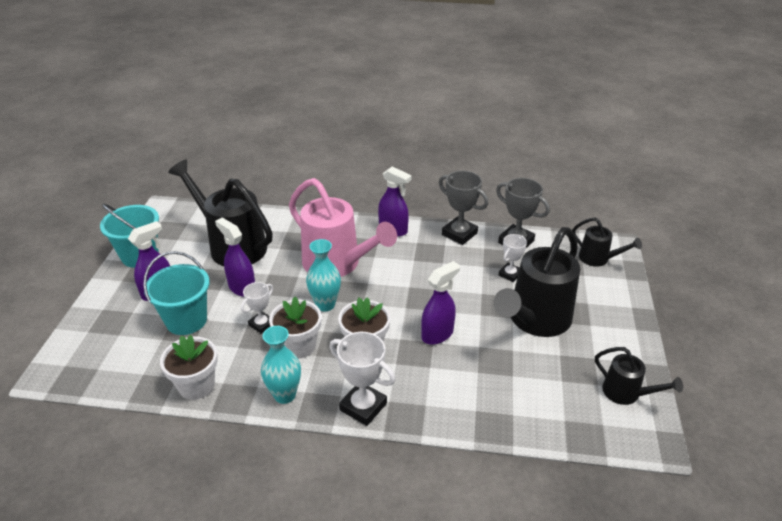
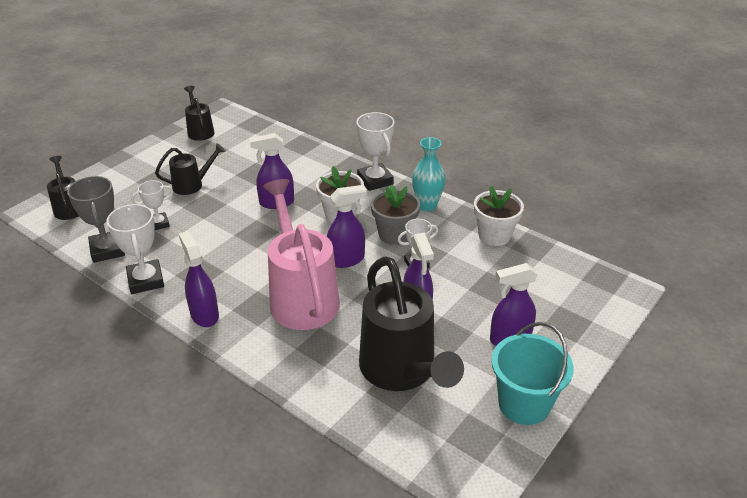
camera: 150 degrees left, 0 degrees up
turquoise bucket [143,251,210,335] -> none
white flower pot [269,297,321,359] -> grey flower pot [371,185,420,245]
turquoise vase [306,239,341,311] -> purple spray bottle [327,185,367,268]
grey trophy [439,171,488,245] -> white trophy [106,204,164,294]
black watering can [493,227,580,337] -> black watering can [155,143,225,195], size x0.51

